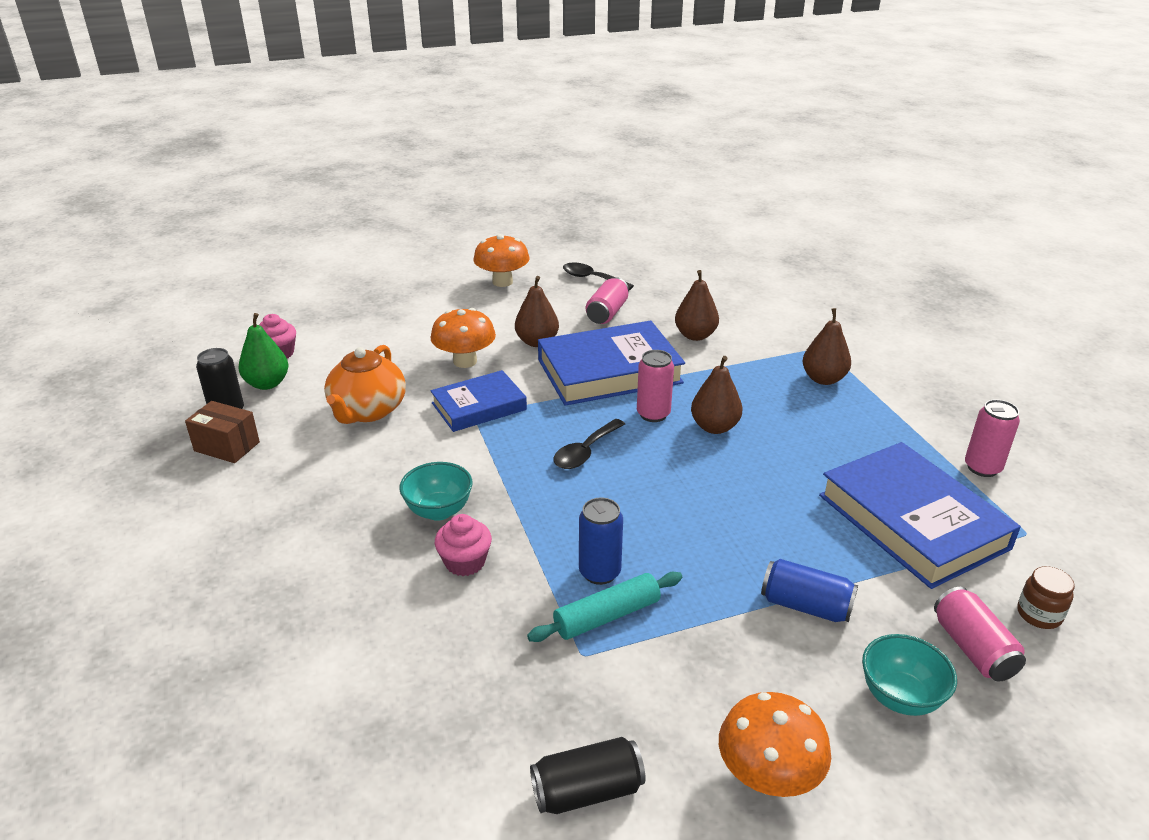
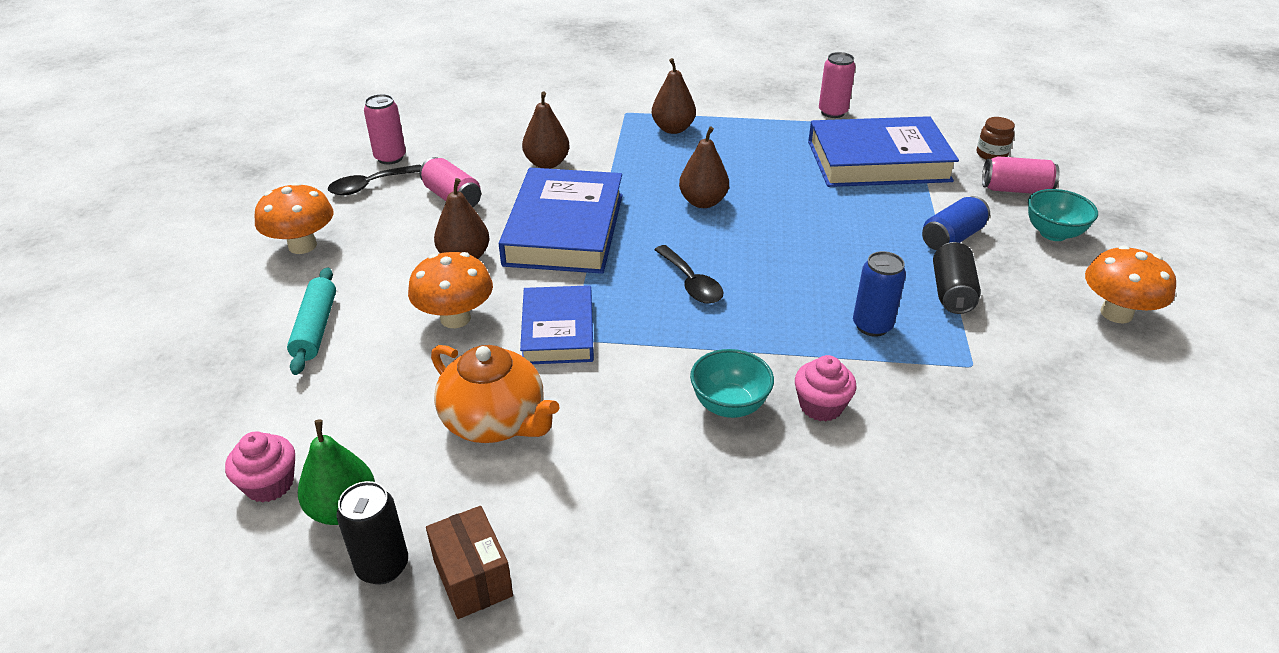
camera: 65 degrees left, 5 degrees up
brown box [185,401,260,463] -> brown box turned 75 degrees counterclockwise [426,506,513,619]
turquoise rolling pin [527,572,682,642] -> turquoise rolling pin moved to [287,267,336,375]
black can [530,737,646,814] -> black can moved to [933,242,981,314]
pink can [637,350,674,422] -> pink can moved to [364,94,406,164]

